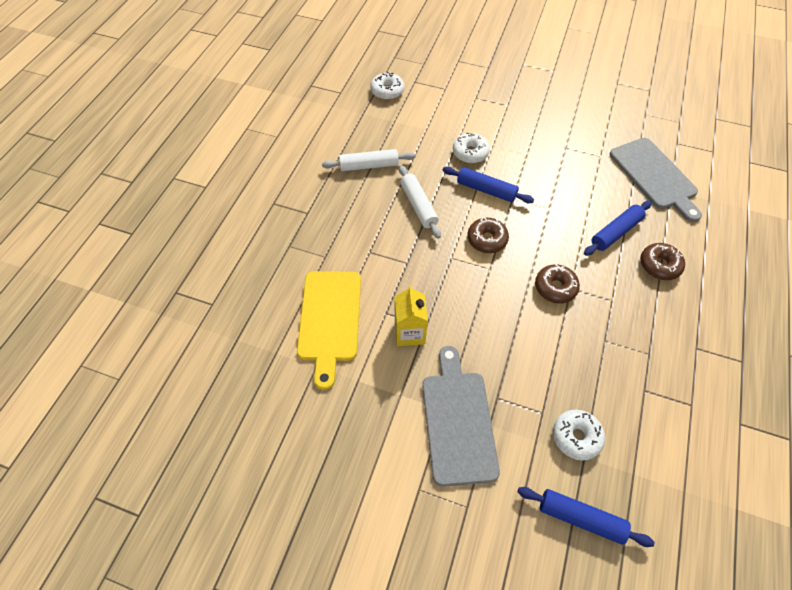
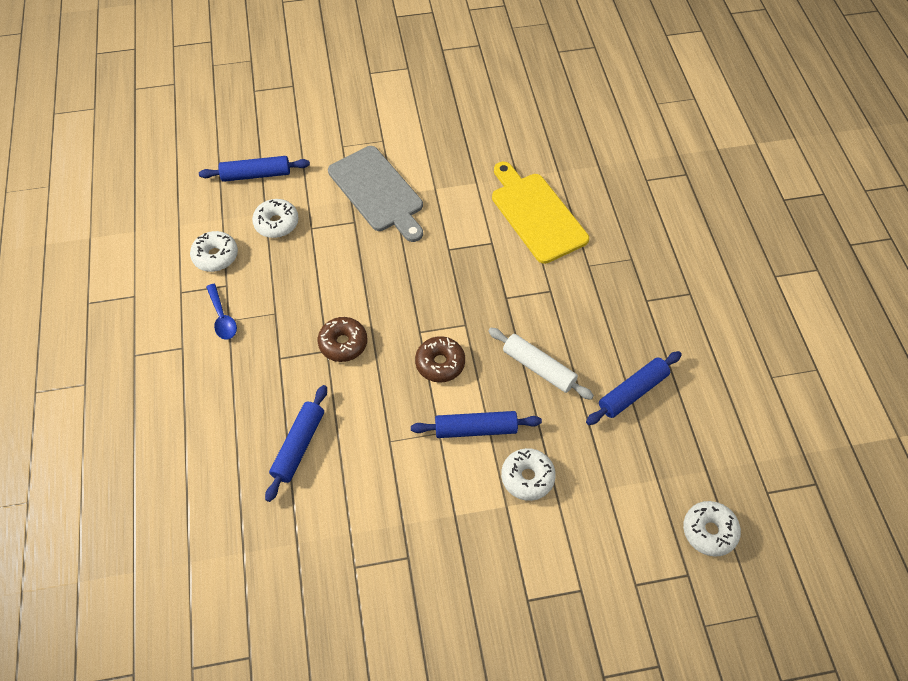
camera: 150 degrees right, 0 degrees up
white rolling pin [322,149,415,171] -> blue rolling pin [586,351,682,425]
yellow carton [395,285,428,346] -> none
grey cutting board [610,138,702,222] -> none
brown donut [640,243,685,280] -> none
none -> white donut [190,231,238,272]
none -> blue spoon [206,284,237,340]

